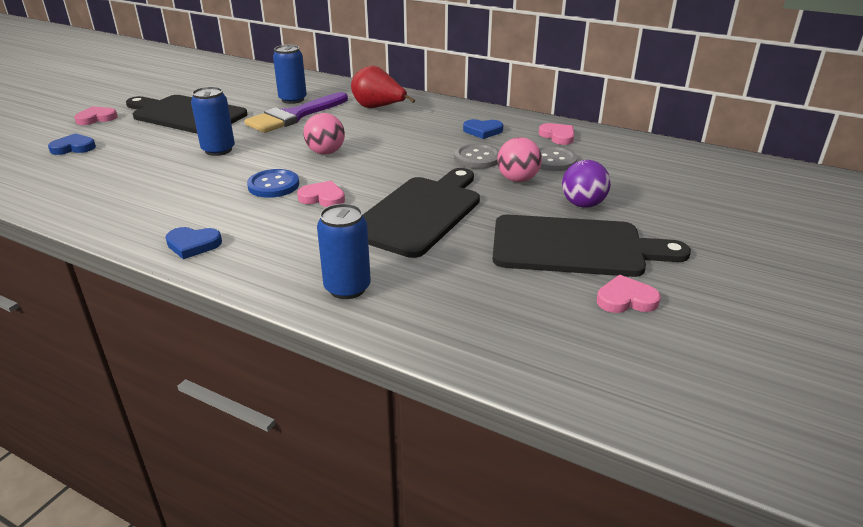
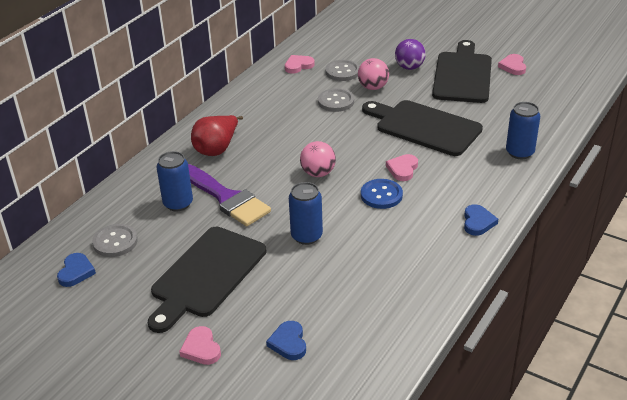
camera: 85 degrees left, 5 degrees up
blue heart [463,119,503,139] -> blue heart moved to [57,253,96,287]
none -> grey button [92,224,138,257]

